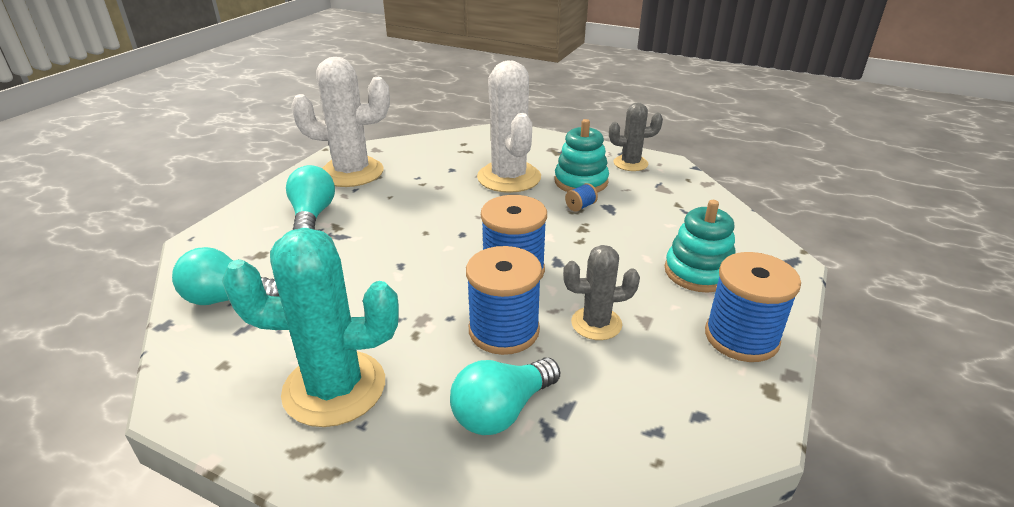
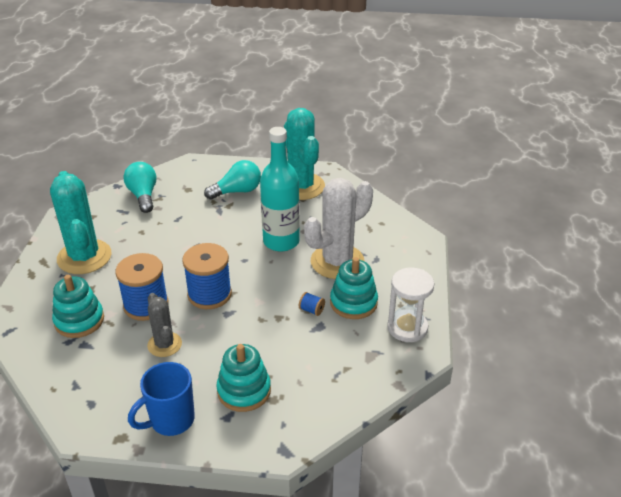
camera: 70 degrees right, 5 degrees up
white cactus [291,57,390,187] -> turquoise cactus [284,108,325,200]
turquoise light bulb [450,358,560,435] -> turquoise stacking toy [52,275,104,338]
grey cactus [609,102,663,171] -> white hourglass [387,268,435,342]
blue spool [705,252,801,362] -> blue mug [128,362,195,436]
none -> turquoise bottle [260,127,300,252]

